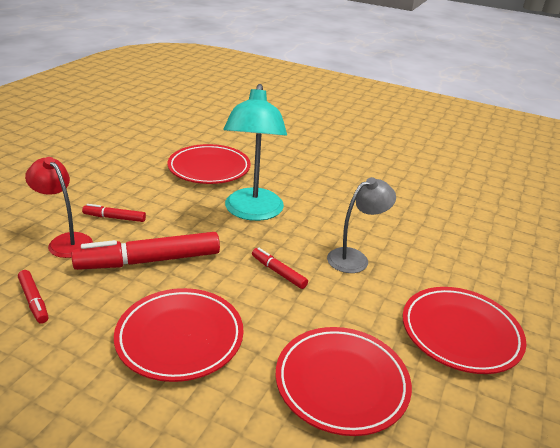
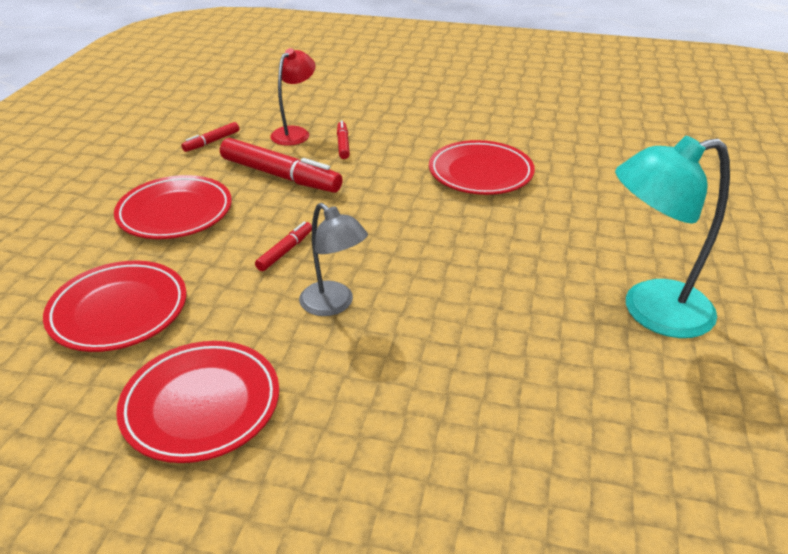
camera: 80 degrees right, 5 degrees up
red marker [71,232,220,270] -> red marker turned 150 degrees clockwise [220,138,343,193]
turquoise lamp [223,84,287,221] -> turquoise lamp moved to [615,136,730,338]

